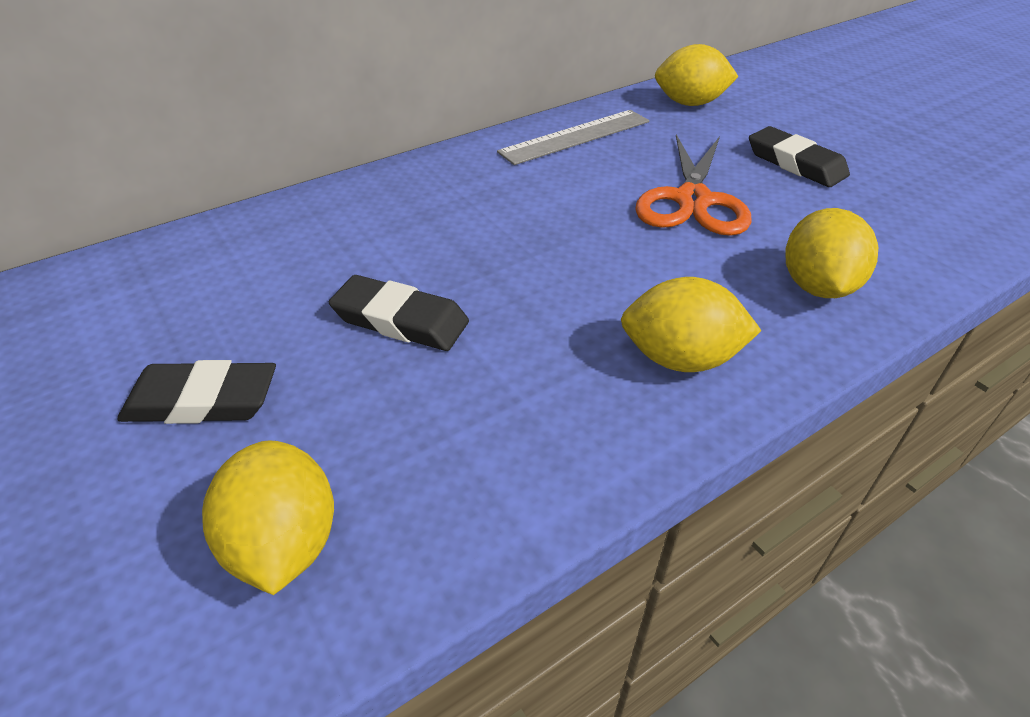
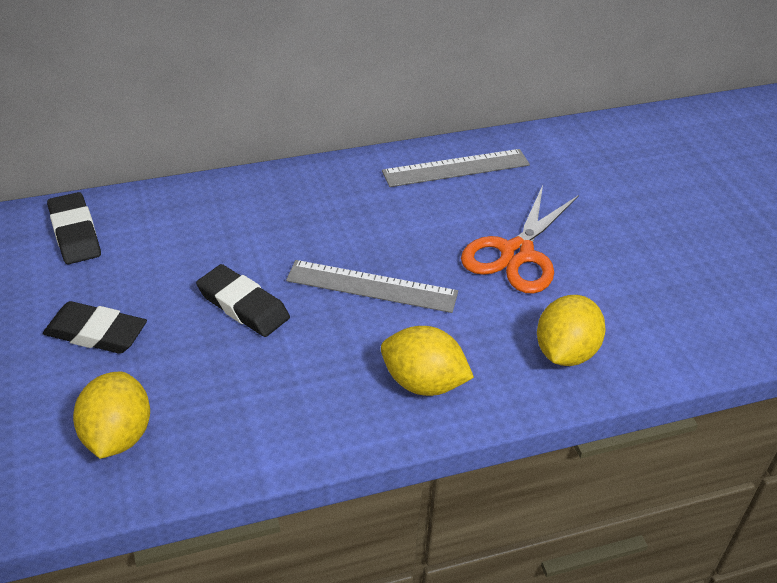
camera: 15 degrees right, 0 degrees up
yellow lemon [655,44,739,106] -> none
black eraser [749,126,850,187] -> black eraser moved to [47,192,101,264]
none -> grey ruler [286,260,458,313]

